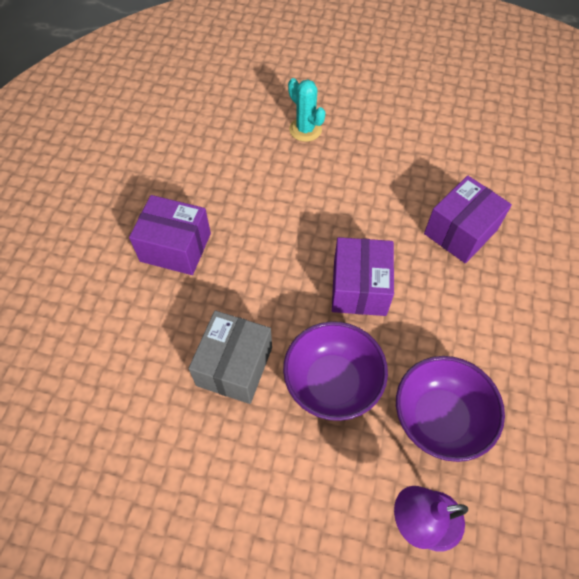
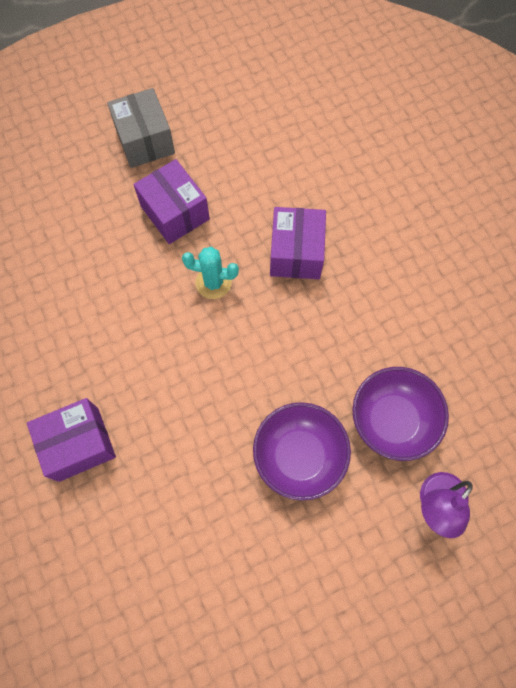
camera: 40 degrees left, 10 degrees up
grey box [188,310,272,404] -> grey box moved to [107,88,175,168]
turquoise cactus [288,78,326,142] -> turquoise cactus moved to [182,247,239,299]
purple box [332,237,394,316] -> purple box moved to [133,159,210,244]

